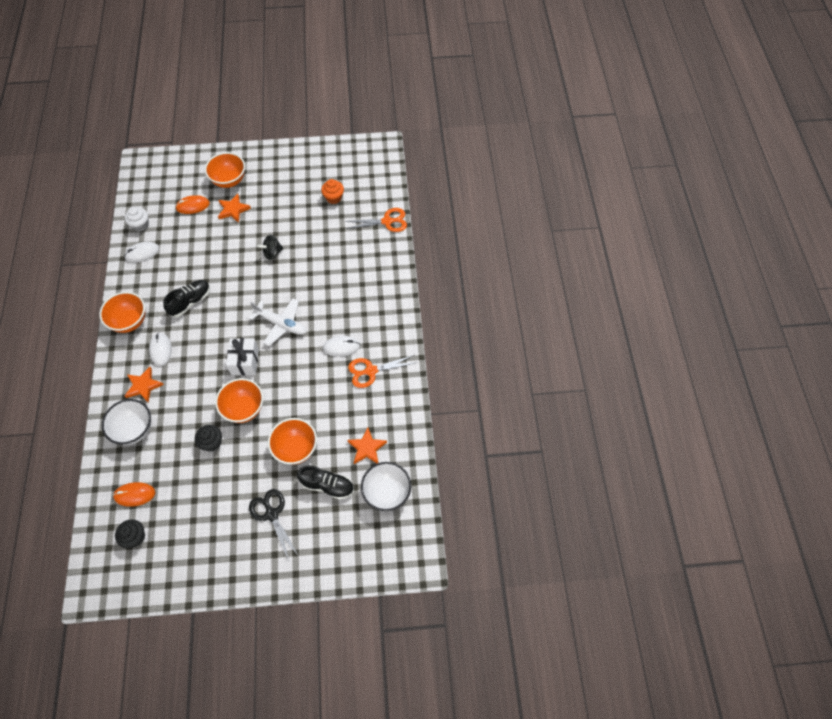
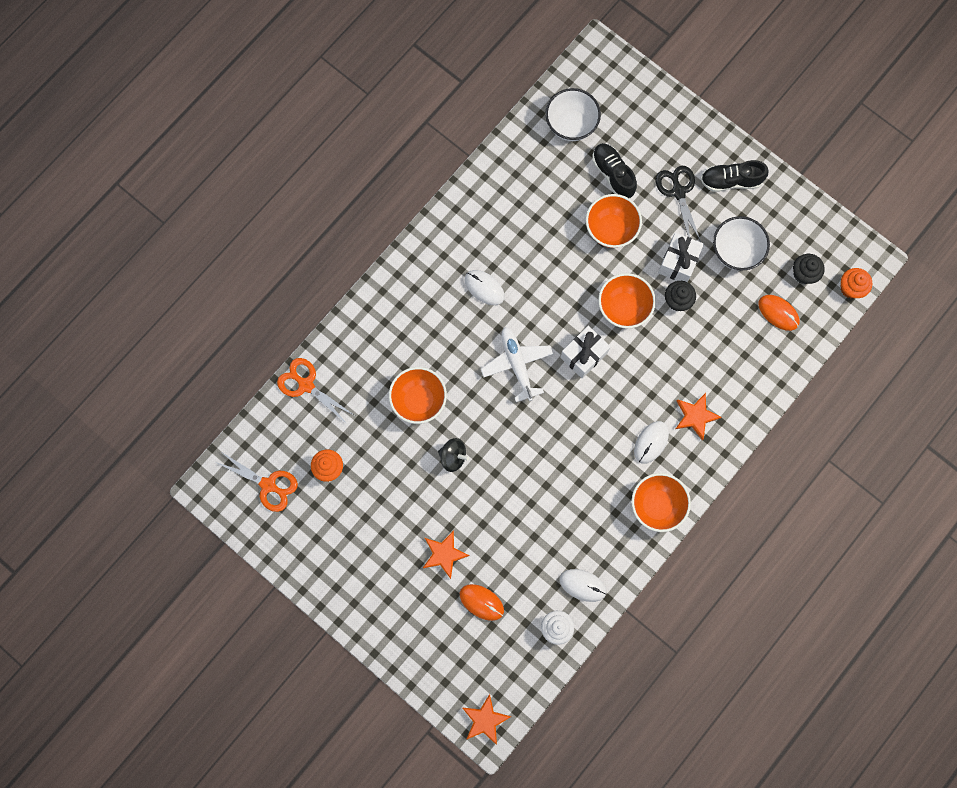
camera: 135 degrees left, 15 degrees up
white bowl [102,399,151,445] -> white bowl moved to [713,216,770,271]
black shoe [163,280,210,317] -> black shoe moved to [701,160,769,192]
orange bowl [205,152,245,188] -> orange bowl moved to [389,367,447,424]
black scissors [249,489,298,561] -> black scissors turned 150 degrees clockwise [656,166,701,241]
orange scissors [348,355,414,388] -> orange scissors moved to [215,452,298,512]
orange star [348,427,387,464] -> orange star moved to [462,694,511,745]
none -> white gift [658,233,704,282]
none -> orange cupcake [840,268,872,299]

